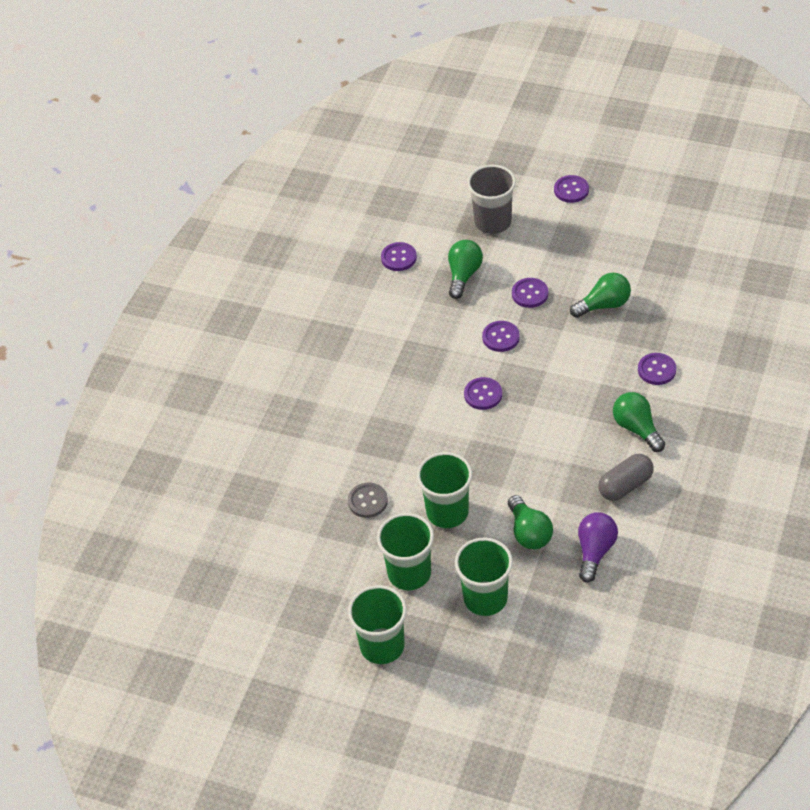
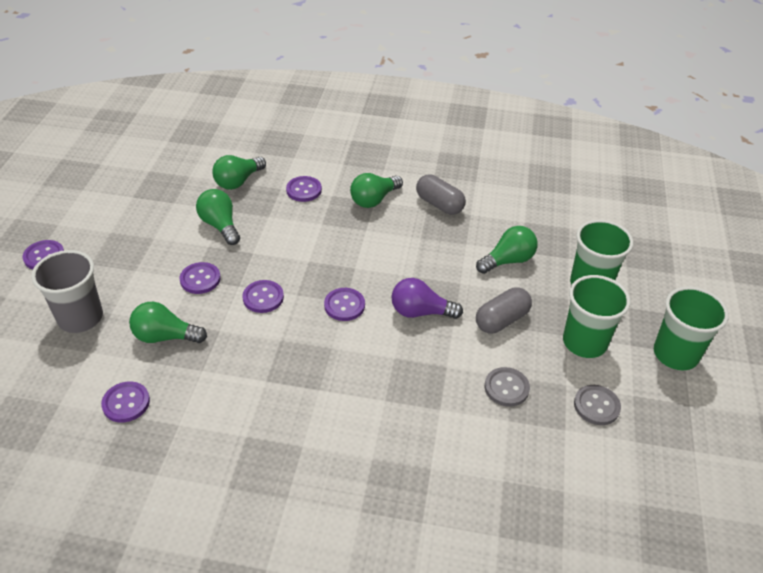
camera: 105 degrees left, 5 degrees down
green cup [417,452,472,528] -> grey capsule [476,287,532,333]
purple light bulb [578,512,618,582] -> purple light bulb moved to [392,278,463,319]
none -> green light bulb [212,155,266,190]
none -> grey button [574,385,621,425]

